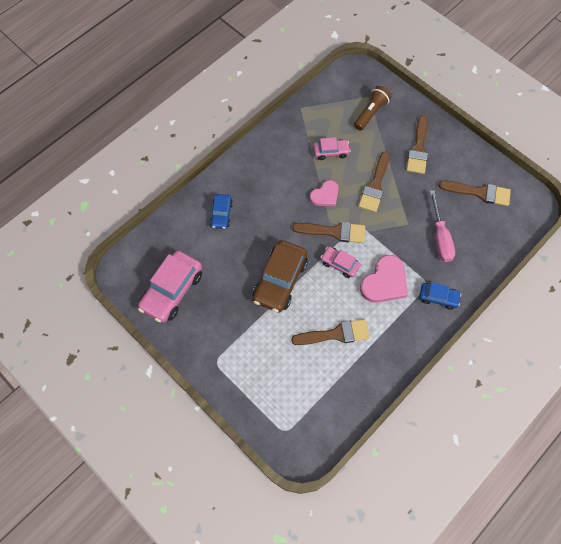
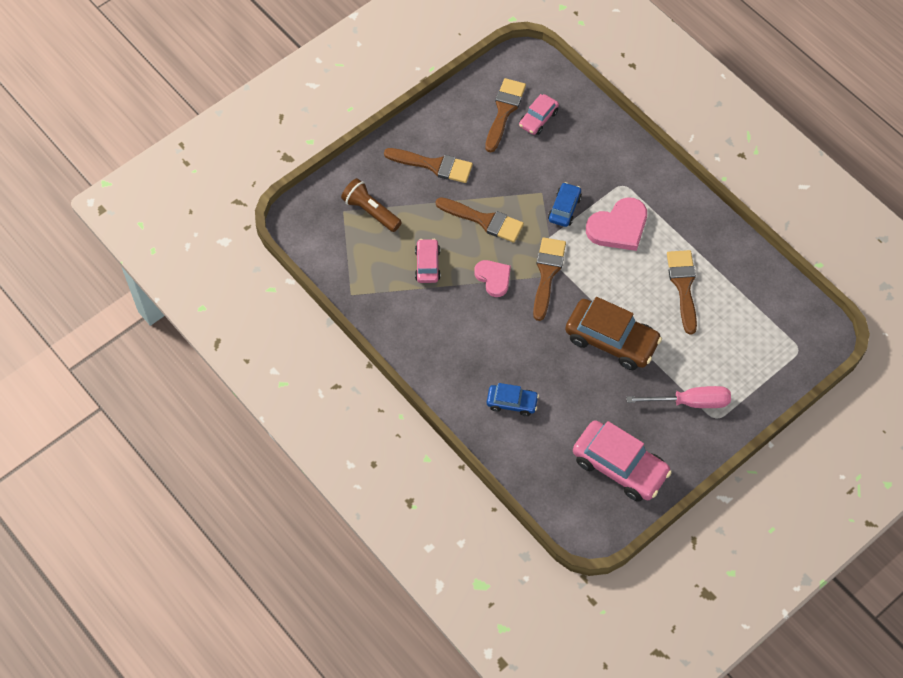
camera: 85 degrees left, 5 degrees down
pink car [320,247,361,278] -> pink car moved to [519,94,559,135]
pink heart [360,255,408,303] -> pink heart turned 105 degrees clockwise [586,197,647,251]
blue car [419,282,461,310] -> blue car moved to [548,182,582,227]
pink screwdriver [430,191,455,262] -> pink screwdriver moved to [626,386,731,408]

